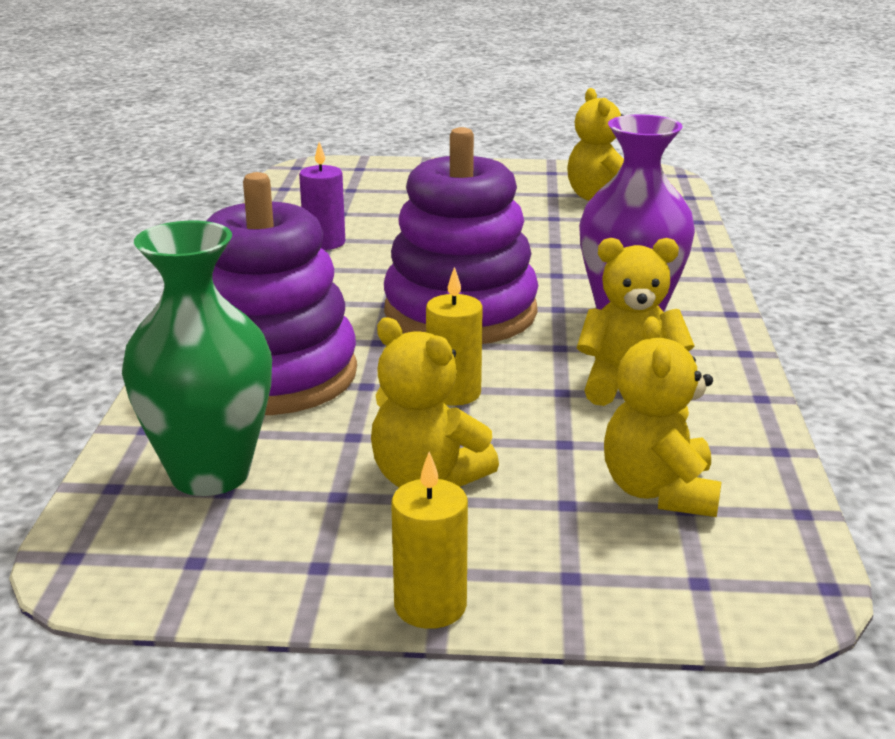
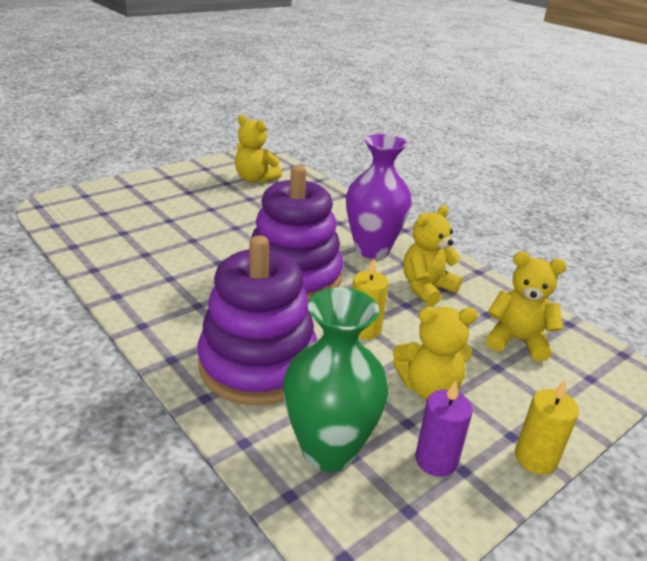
camera: 45 degrees left, 5 degrees up
purple candle [299,142,345,250] -> purple candle moved to [415,380,473,477]
yellow teddy bear [604,316,722,517] -> yellow teddy bear turned 150 degrees clockwise [486,251,567,362]

